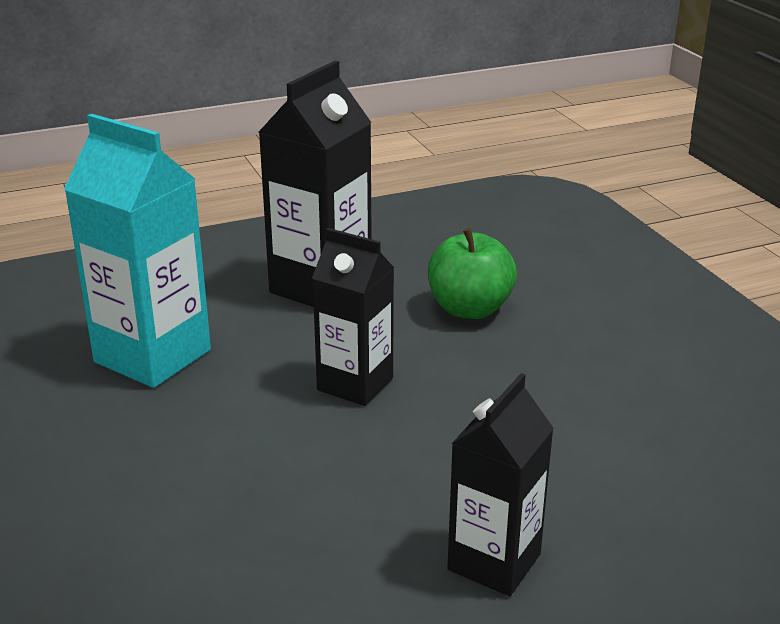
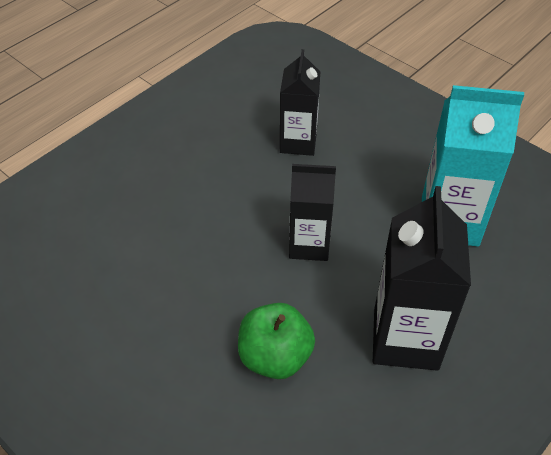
camera: 155 degrees right, 20 degrees up
black carton [447,373,554,596] -> black carton moved to [280,49,320,156]

